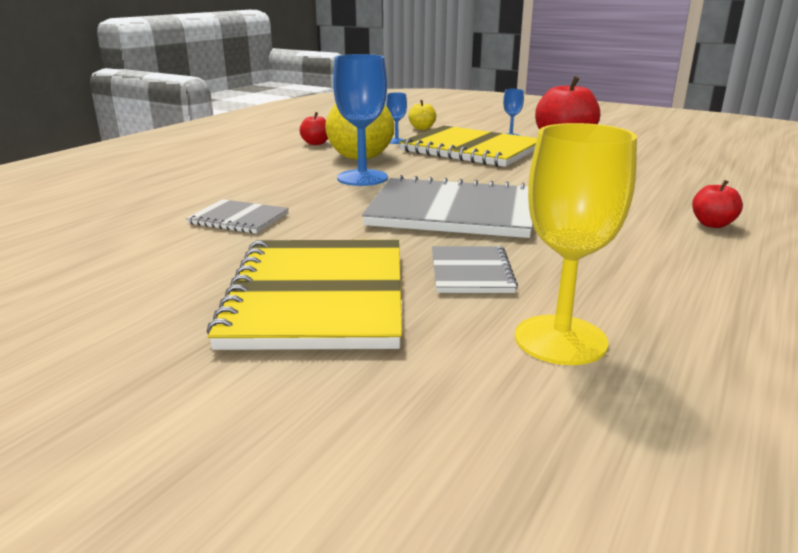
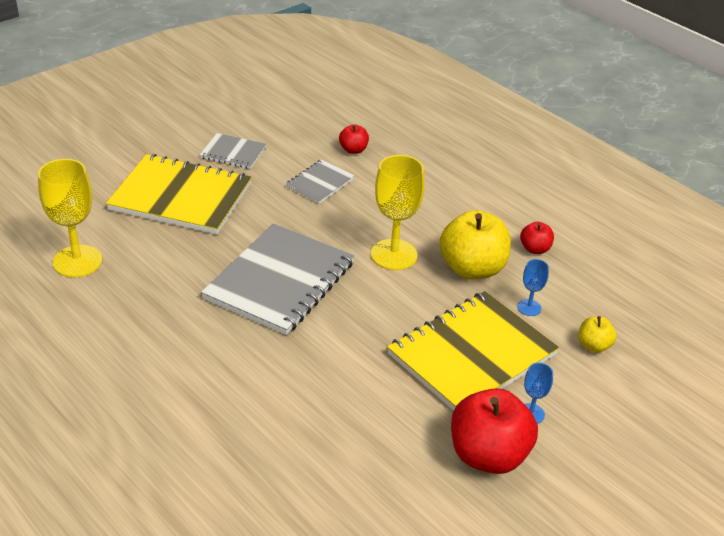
camera: 105 degrees right, 15 degrees up
blue goblet [333,54,388,186] -> yellow goblet [371,155,425,270]
grey notebook [432,246,518,293] -> grey notebook moved to [200,133,267,169]
red apple [692,180,743,228] -> red apple moved to [339,124,369,154]

